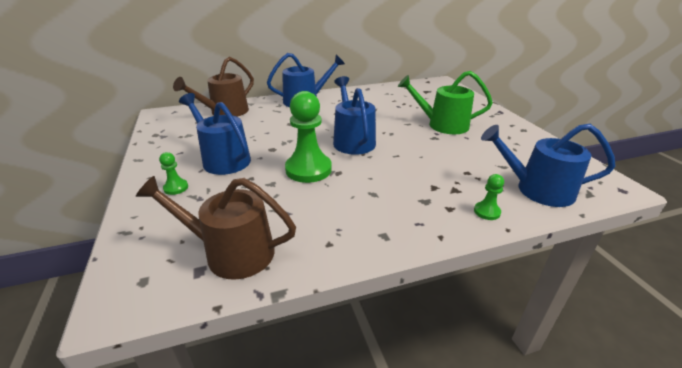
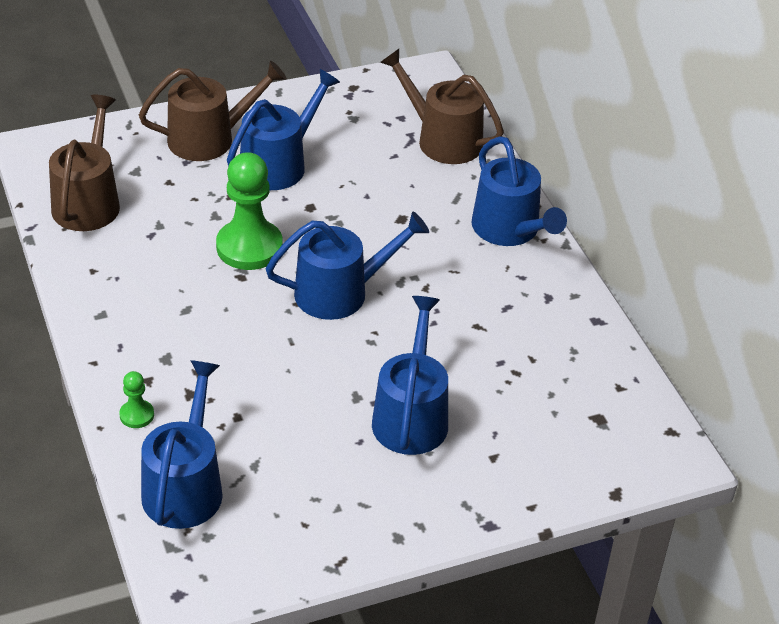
camera: 85 degrees right, 10 degrees up
green pawn [159,152,188,195] -> brown watering can [139,61,287,161]
green watering can [398,71,493,134] -> blue watering can [372,296,448,455]

